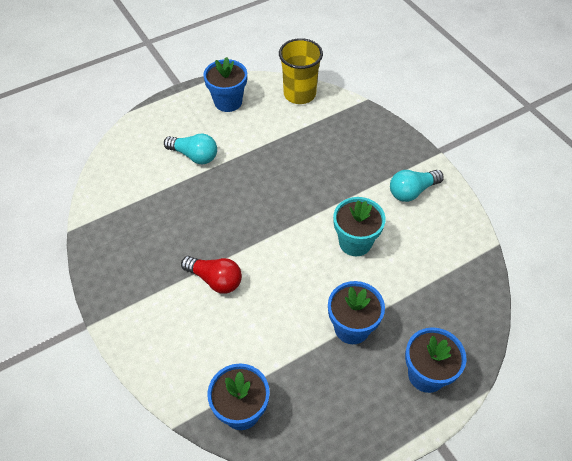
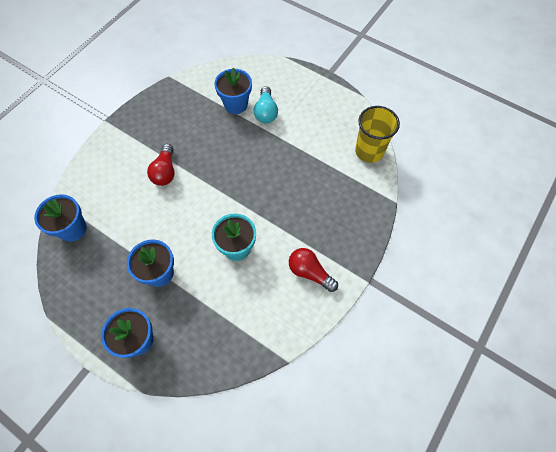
camera: 65 degrees right, 10 degrees up
blue flower pot [203,57,247,112] -> blue flower pot moved to [214,68,252,114]
turquoise light bulb [390,170,444,202] -> red light bulb [289,248,338,292]

